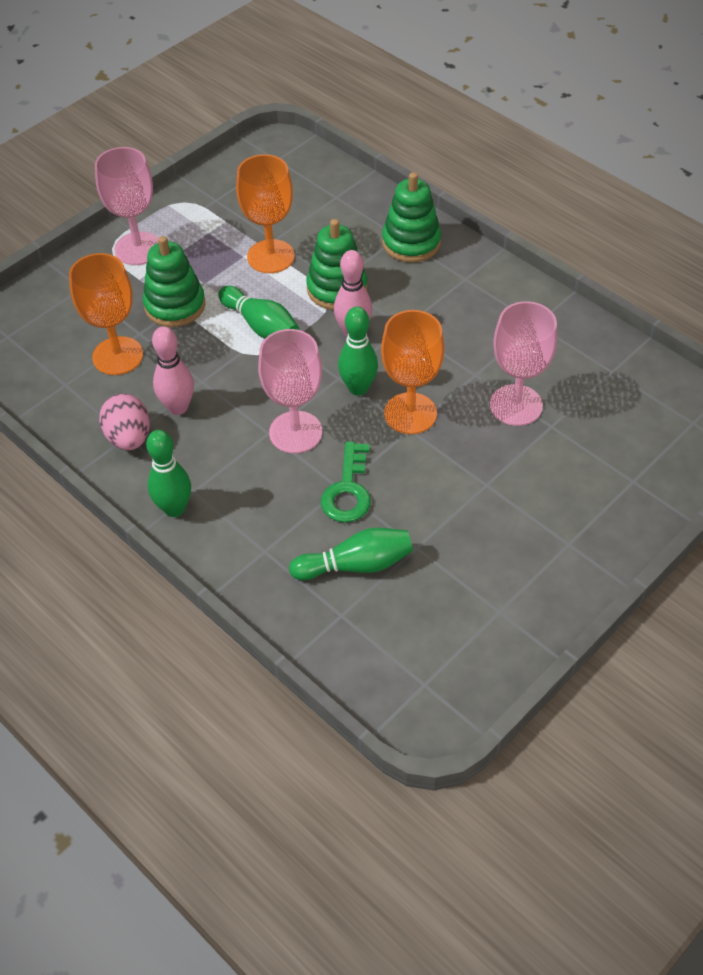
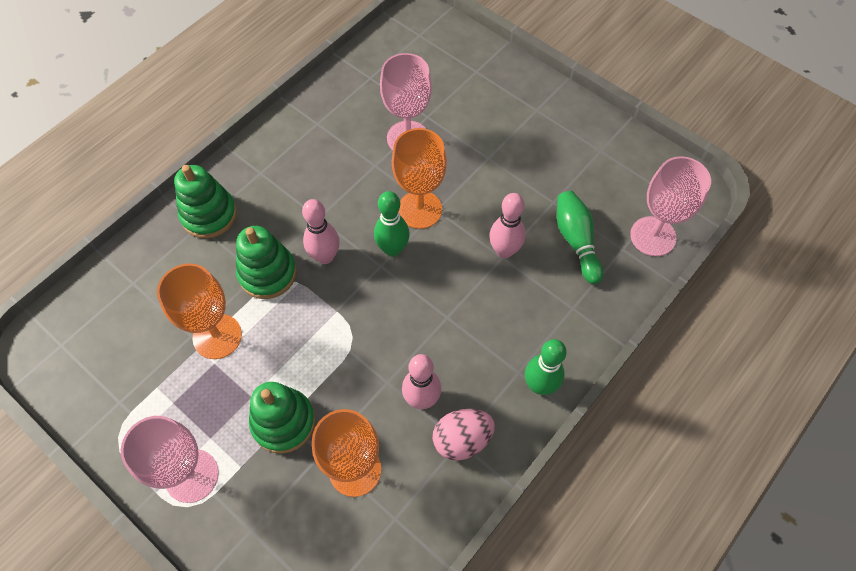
camera: 95 degrees left, 10 degrees up
green bowling pin [218,286,300,339] -> none
pink goblet [258,329,322,454] -> pink goblet moved to [630,156,711,256]
green key [321,442,371,523] -> pink bowling pin [489,193,525,258]

